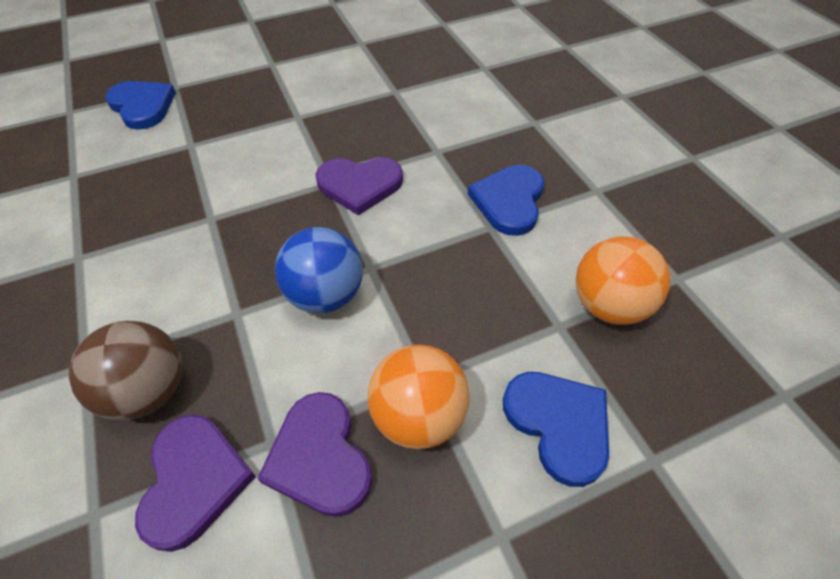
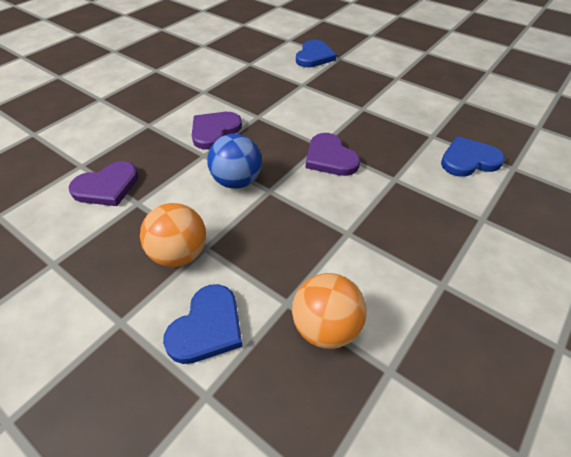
camera: 60 degrees right, 5 degrees down
brown ball [69,321,182,420] -> none
purple heart [257,392,372,517] -> purple heart moved to [192,112,242,150]
blue heart [468,165,544,236] -> blue heart moved to [441,136,505,177]

